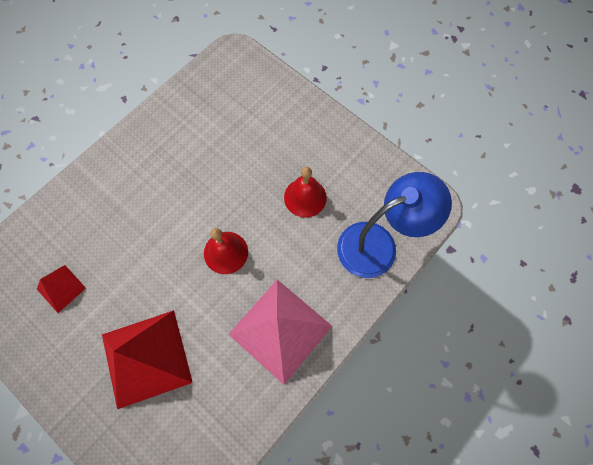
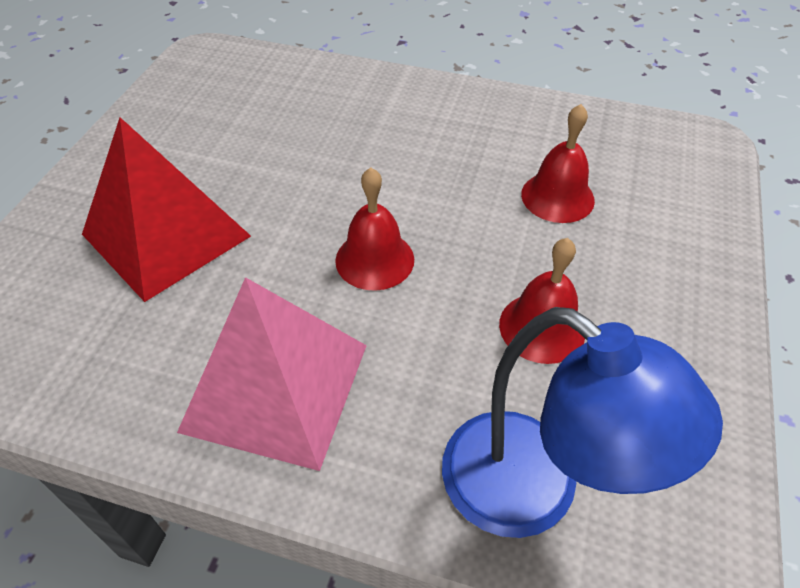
camera: 65 degrees right, 20 degrees down
red pyramid [37,265,86,313] -> none
none -> red bell [521,104,595,223]

